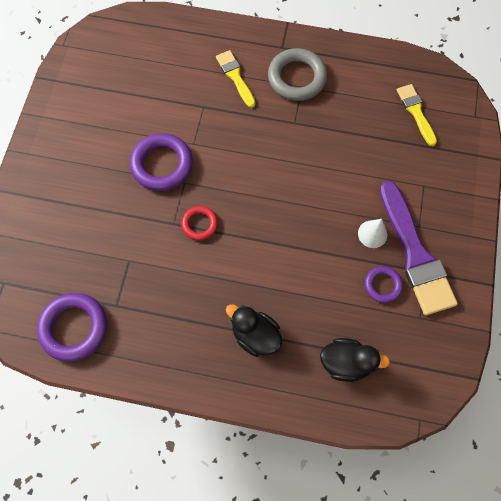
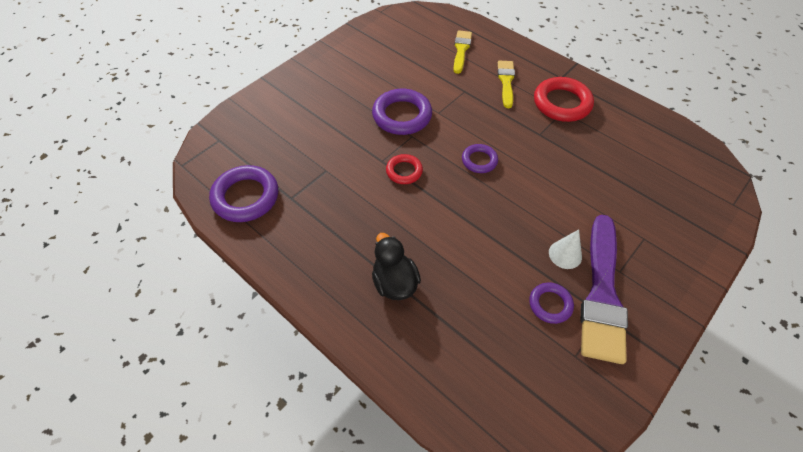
camera: 30 degrees right, 15 degrees down
grey ring [268,48,327,101] -> red ring [534,77,594,122]
black duck [320,338,390,382] -> none
yellow brush [397,84,437,146] -> yellow brush moved to [453,30,472,74]
none -> purple ring [462,144,498,173]

